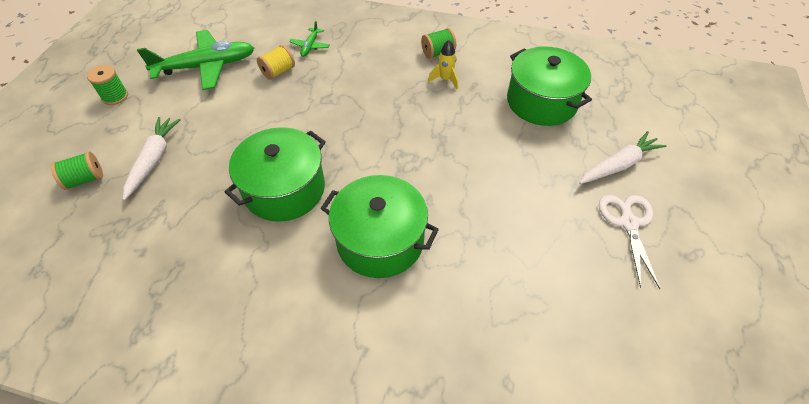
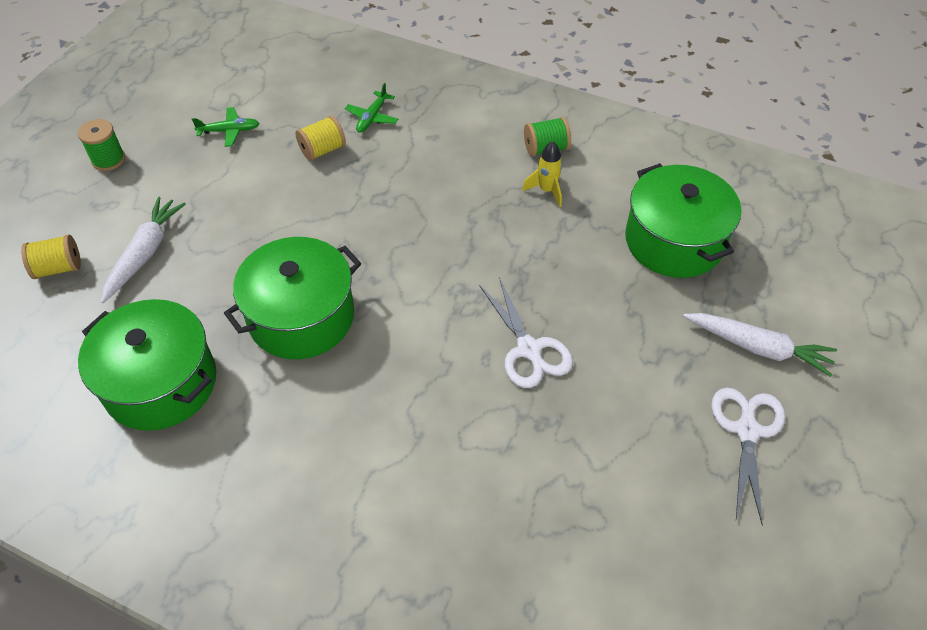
camera: 10 degrees right, 0 degrees up
green spool [51,152,103,190] -> yellow spool [21,234,81,279]
green plane [137,30,254,90] -> green plane [192,107,259,147], size x0.46
green pot [321,175,439,278] -> green pot moved to [78,299,216,431]
white carrot [579,131,666,184] -> white carrot turned 45 degrees clockwise [683,313,837,377]
none -> white scissors [479,277,573,388]

